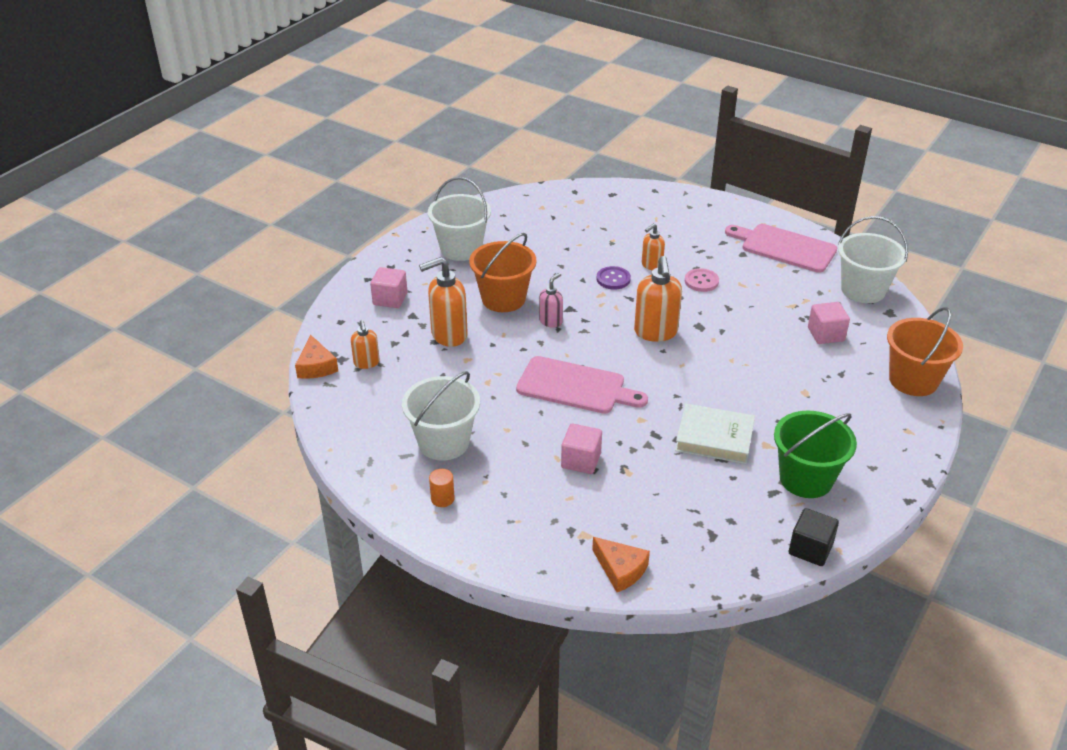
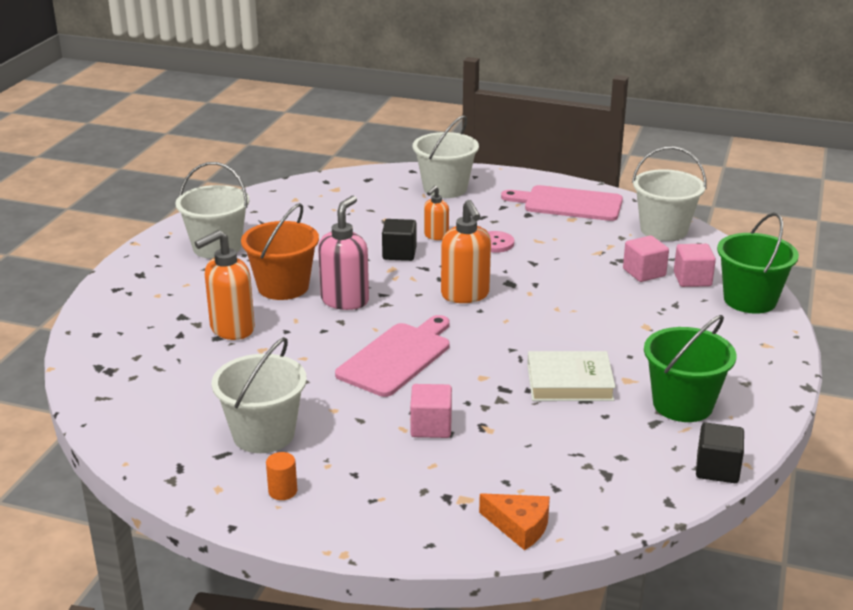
camera: 15 degrees left, 10 degrees down
orange cheese [295,335,338,379] -> none
orange soap dispenser [351,320,380,369] -> none
pink cube [370,267,408,308] -> pink cube moved to [674,244,716,287]
pink cutting board [516,356,648,414] -> pink cutting board turned 60 degrees counterclockwise [335,315,450,397]
pink soap dispenser [539,273,563,328] -> pink soap dispenser [318,196,369,310], size x1.74
purple button [597,266,631,290] -> black cube [382,219,416,261]
orange bucket [887,307,963,396] -> green bucket [717,212,799,314]
none -> white bucket [413,115,479,198]

